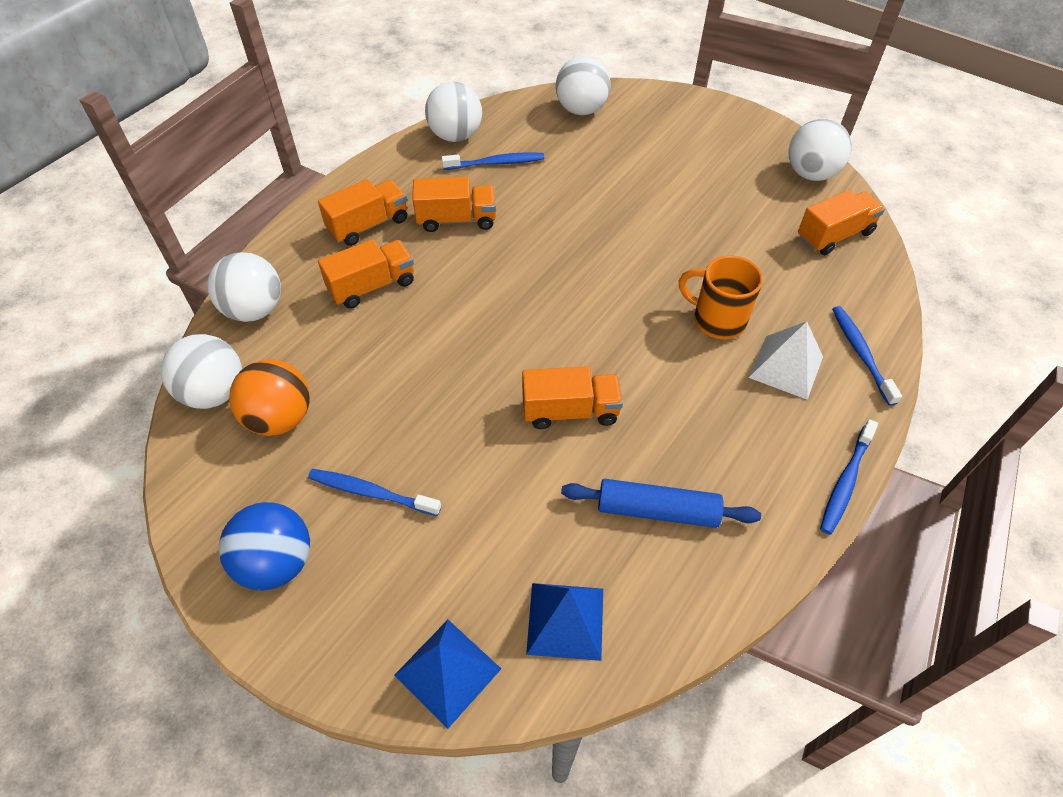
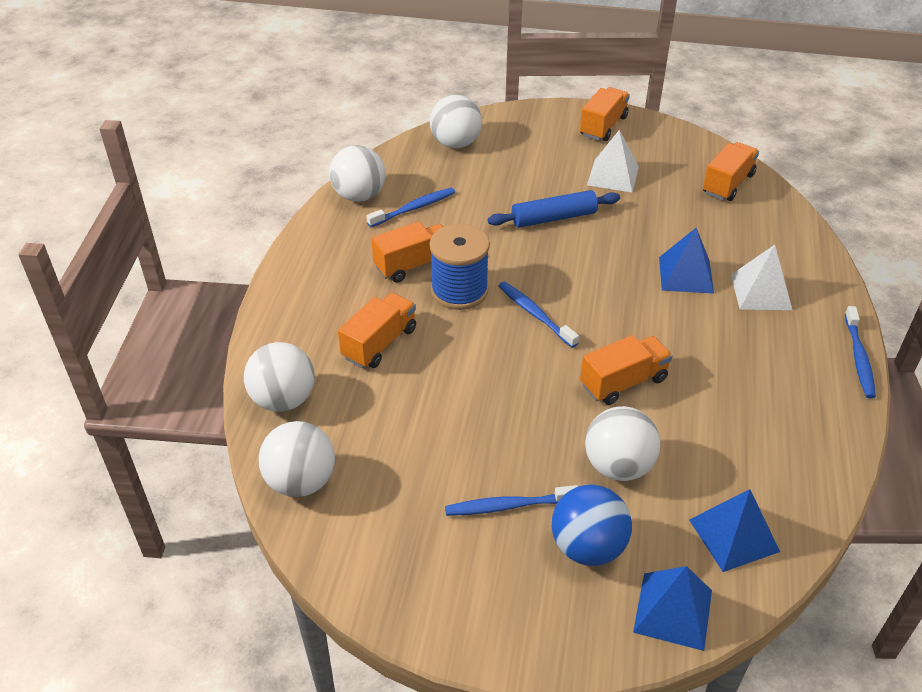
camera: 25 degrees left, 10 degrees down
blue ball [219,502,310,591] -> blue ball moved to [552,485,632,566]
orange ball [229,359,310,436] -> none
orange truck [318,179,407,246] -> orange truck moved to [580,87,630,141]
blue rolling pin [561,479,761,528] -> blue rolling pin moved to [488,190,620,228]
orange mug [679,255,763,339] -> blue pyramid [659,228,714,294]
white ball [789,119,852,181] -> white ball moved to [585,406,660,481]
blue toothbrush [832,306,902,406] -> blue toothbrush moved to [498,282,579,348]
none -> blue spool [430,224,490,310]
none -> white pyramid [587,130,639,193]

